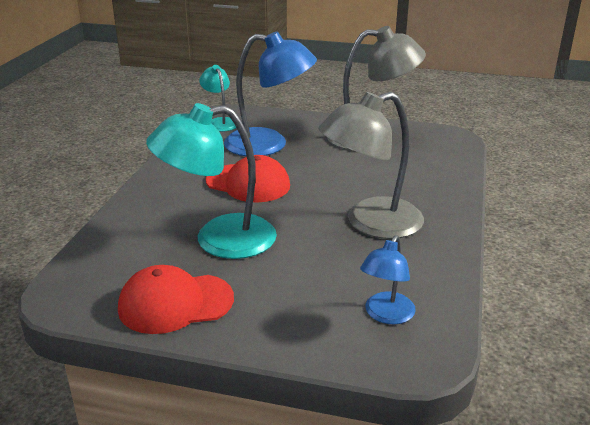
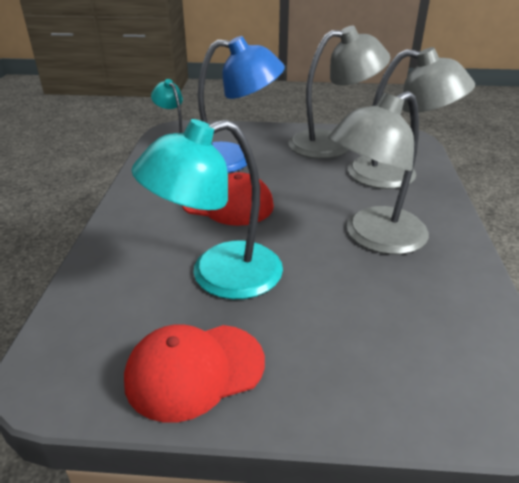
camera: 10 degrees left, 5 degrees up
blue lamp [360,235,416,324] -> none
none -> grey lamp [348,47,475,189]

